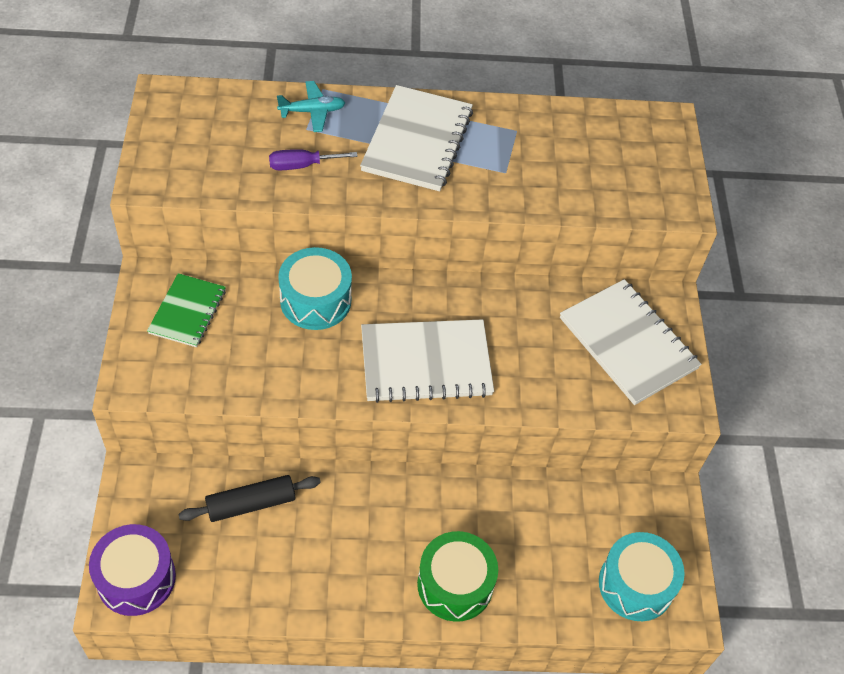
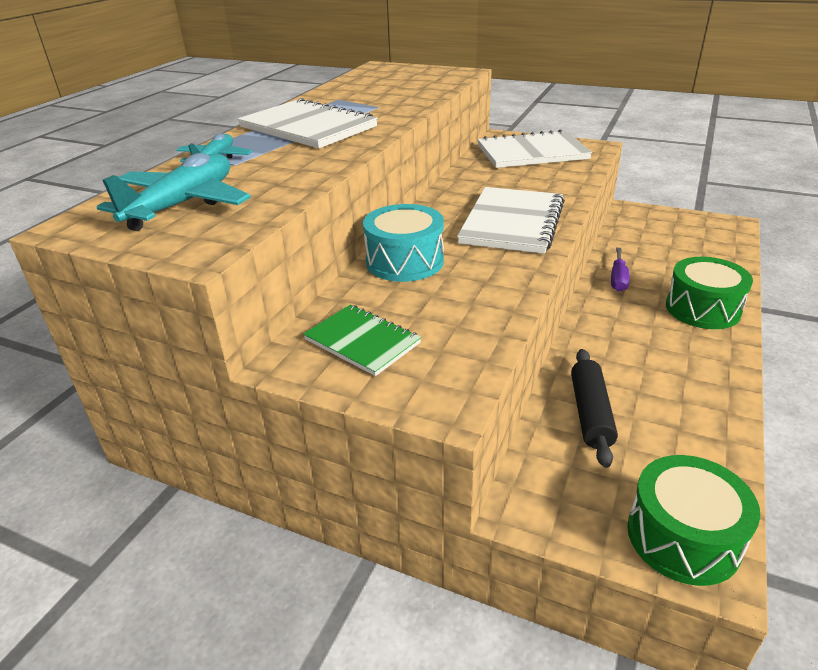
camera: 60 degrees left, 20 degrees down
purple drum [89,524,176,616] -> green drum [627,455,760,586]
purple screwdriver [269,149,358,170] -> purple screwdriver moved to [611,248,630,292]
turquoise drum [599,532,685,621] -> none
none -> turquoise plane [97,153,251,231]

